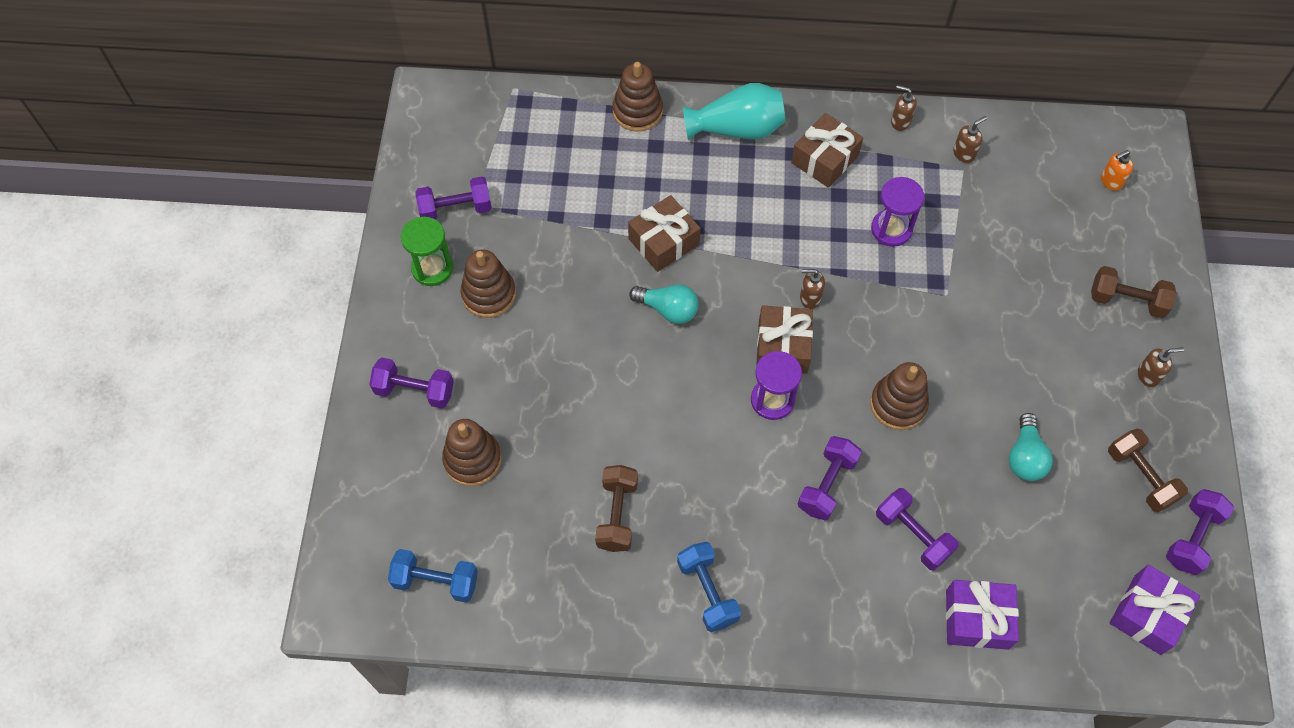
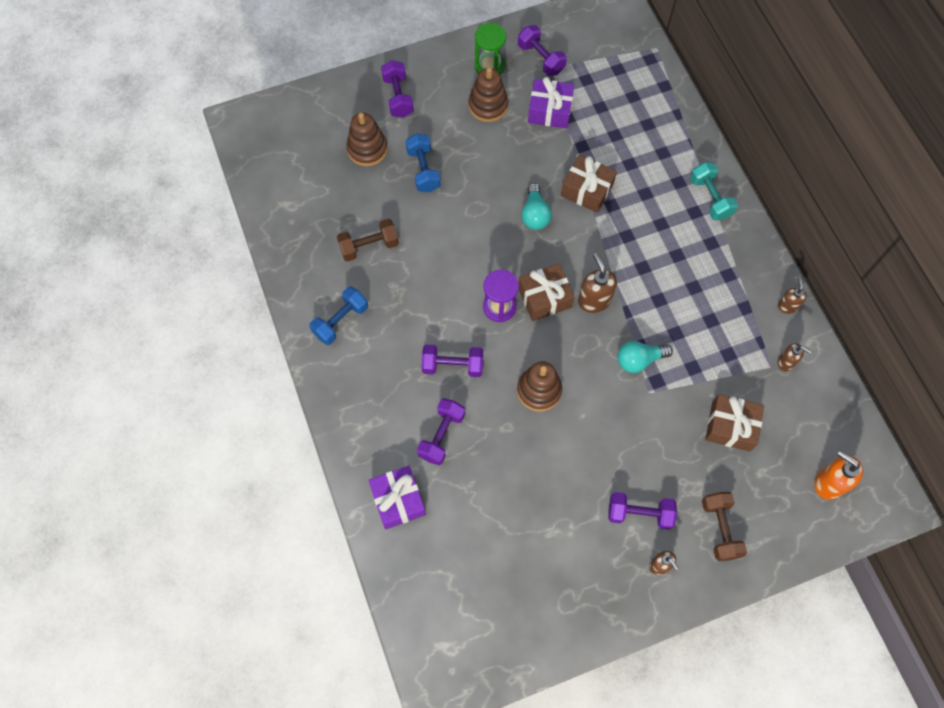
camera: 65 degrees right, 5 degrees up
blue dumbbell [388,549,478,603] -> blue dumbbell moved to [405,133,441,192]
brown stacking toy [613,62,663,132] -> none
turquoise vase [683,83,785,140] -> turquoise dumbbell [690,162,738,220]
brown gift [791,113,863,188] -> brown gift moved to [705,394,764,452]
brown soap dispenser [800,269,825,309] -> brown soap dispenser [578,253,617,313], size x1.63
purple hourglass [871,177,924,247] -> none
turquoise light bulb [1009,413,1053,481] -> turquoise light bulb moved to [617,341,673,373]
orange soap dispenser [1101,150,1133,191] -> orange soap dispenser [815,451,863,500], size x1.63
brown dumbbell [1108,429,1188,512] -> none
purple gift [1110,565,1200,655] -> purple gift moved to [528,77,574,129]
purple dumbbell [1166,489,1234,575] -> purple dumbbell moved to [609,492,677,530]

